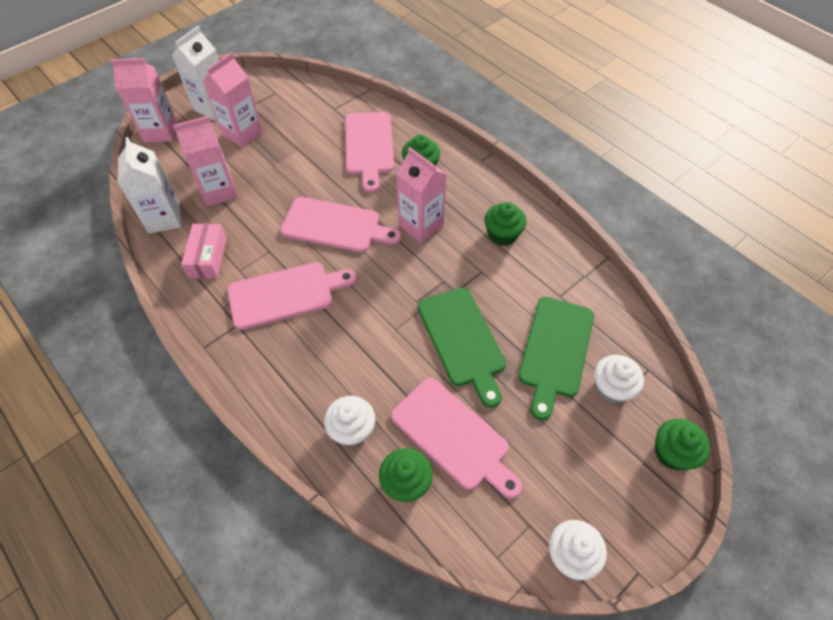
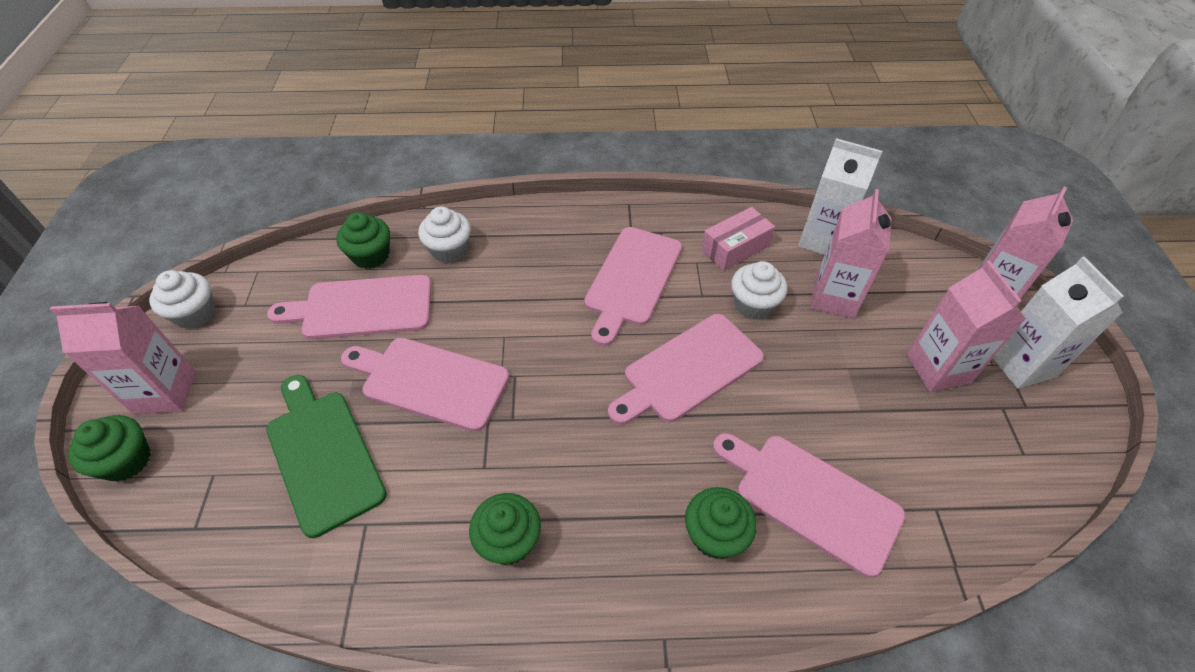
camera: 130 degrees right, 5 degrees down
pink box [181,224,227,279] -> pink box turned 75 degrees counterclockwise [701,207,775,271]
pink carton [396,147,447,243] -> pink carton moved to [50,302,196,414]
green cutting board [418,287,506,408] -> pink cutting board [341,338,509,432]
white cupcake [594,355,644,404] -> white cupcake moved to [731,261,788,320]

